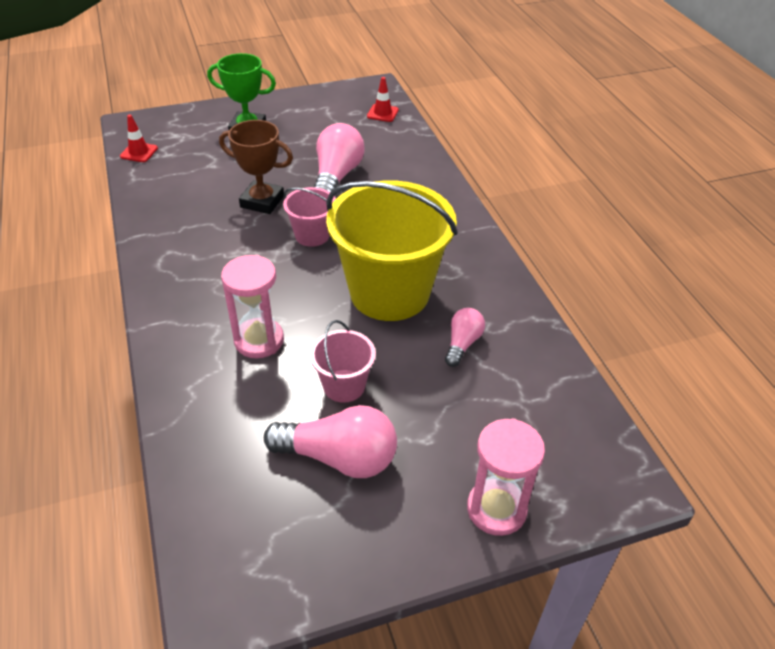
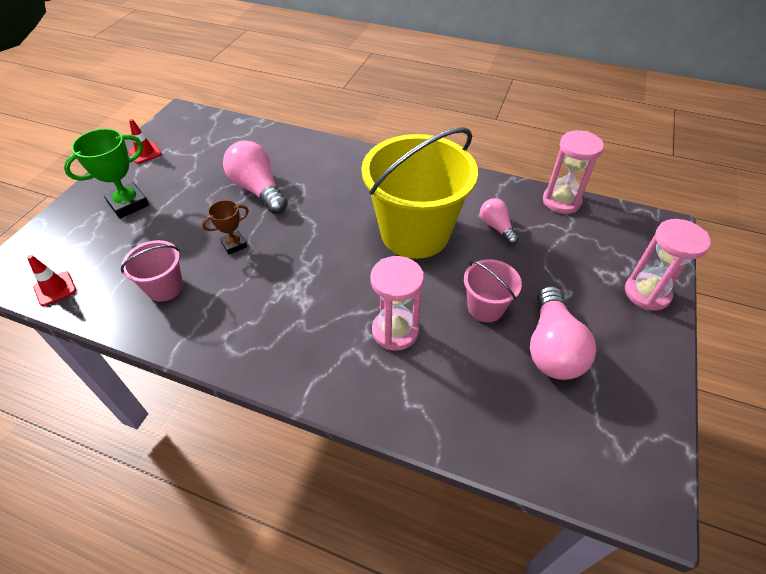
camera: 50 degrees left, 5 degrees up
brown trophy [219,120,293,214] -> brown trophy [202,200,249,254], size x0.60
pink light bulb [264,405,397,478] -> pink light bulb turned 135 degrees clockwise [530,286,596,380]
pink bucket [283,187,336,247] -> pink bucket moved to [121,240,183,302]
red traffic cone [367,77,399,122] -> red traffic cone moved to [129,119,162,164]
none -> pink hourglass [543,130,604,214]

